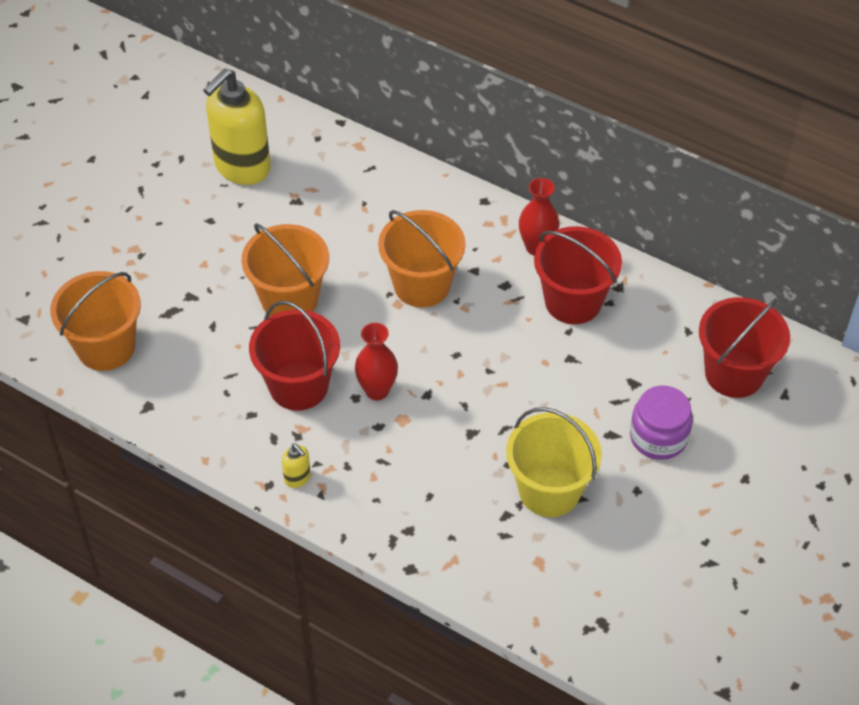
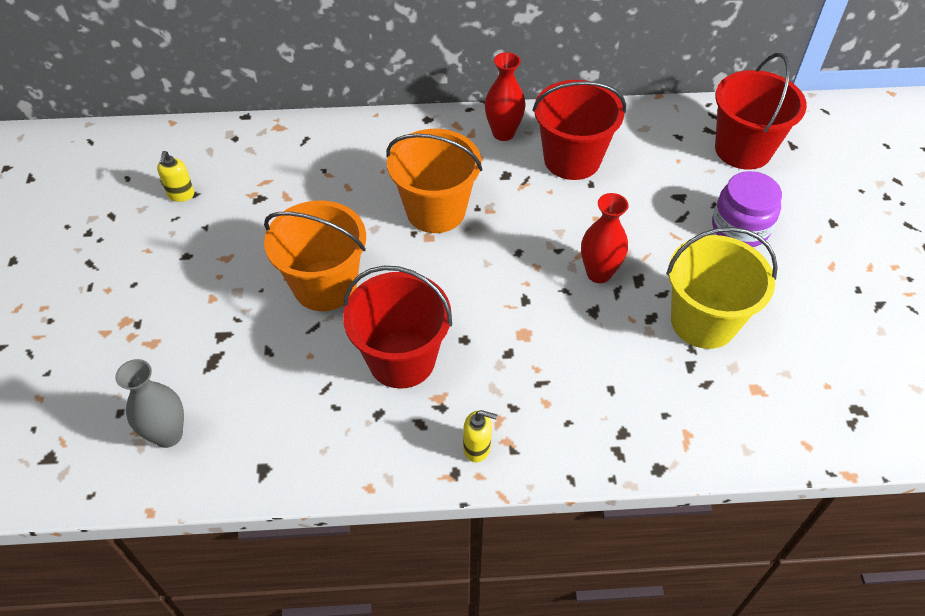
camera: 35 degrees left, 0 degrees up
orange bucket [50,271,141,371] -> grey vase [115,359,184,448]
yellow soap dispenser [203,68,271,185] -> yellow soap dispenser [157,151,194,202], size x0.41
red vase [355,323,398,400] -> red vase moved to [581,193,629,283]

